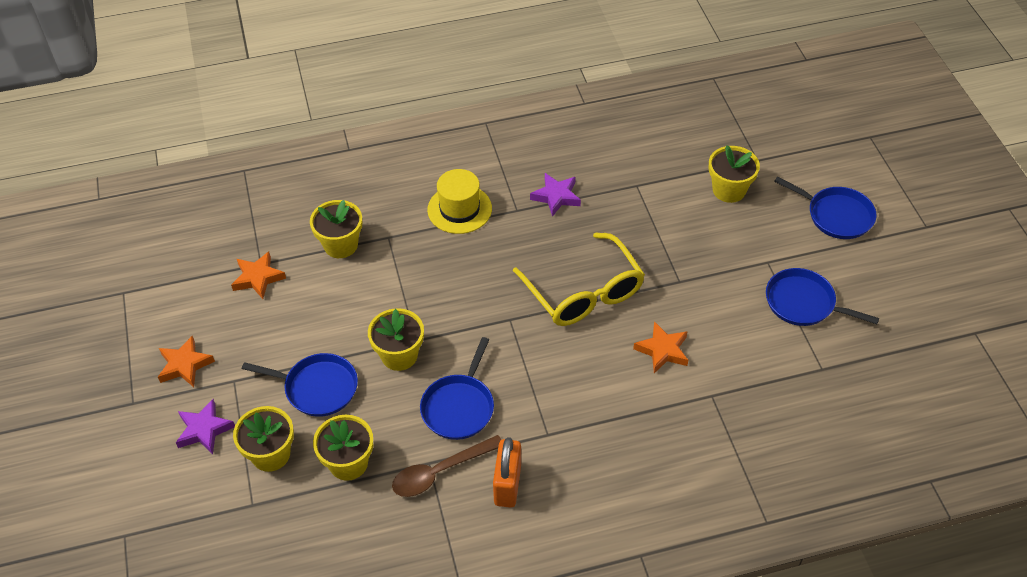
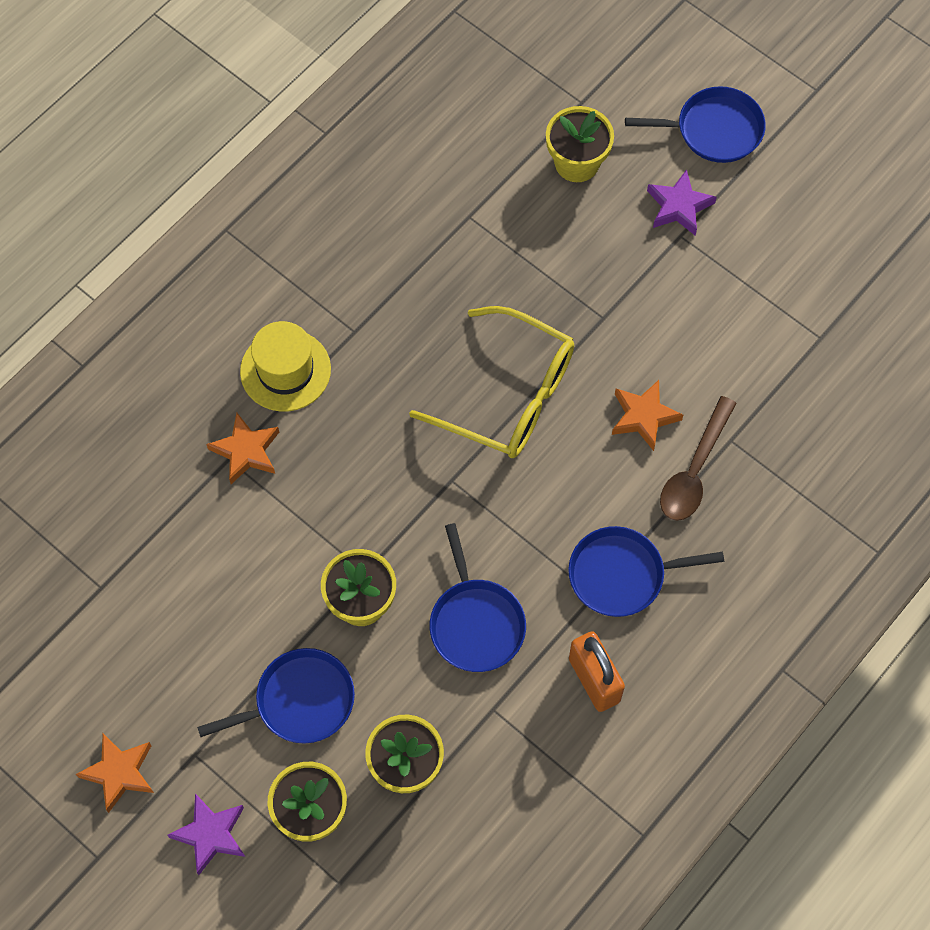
camera: 35 degrees left, 15 degrees up
orange star [231,252,286,299] -> orange star moved to [206,413,279,484]
yellow flower pot [310,200,362,258] -> none
brown spoon [392,435,502,497] -> brown spoon moved to [660,396,737,521]
purple star [530,173,581,217] -> purple star moved to [647,169,717,236]
blue pan [766,268,879,326] -> blue pan moved to [568,526,724,617]

